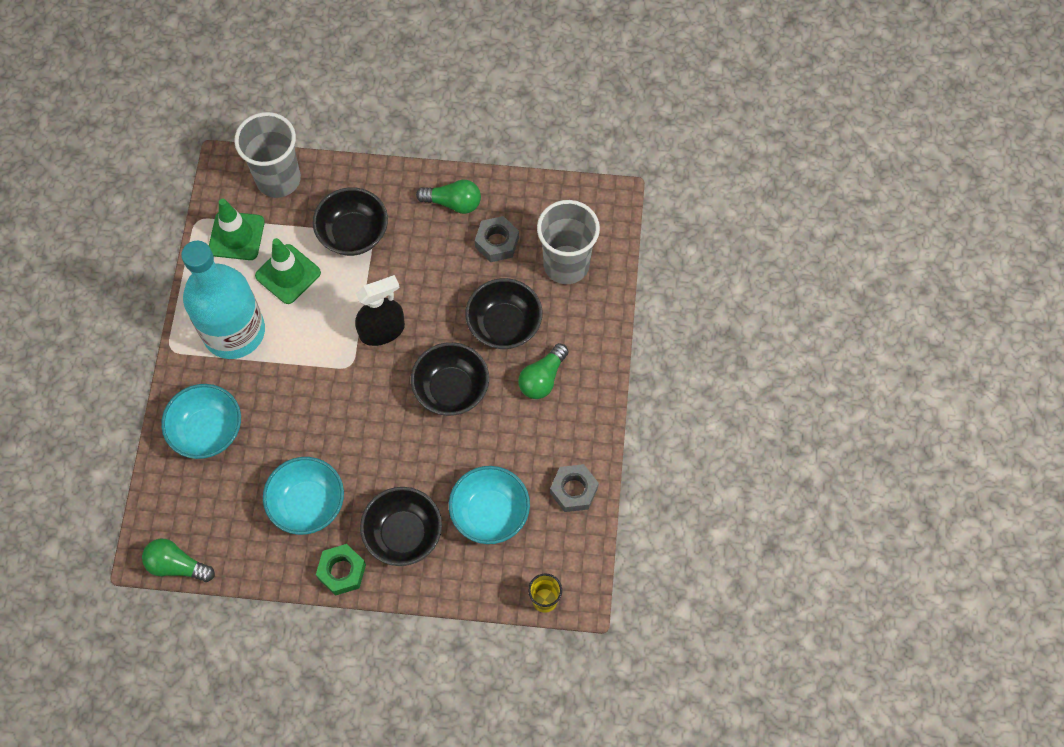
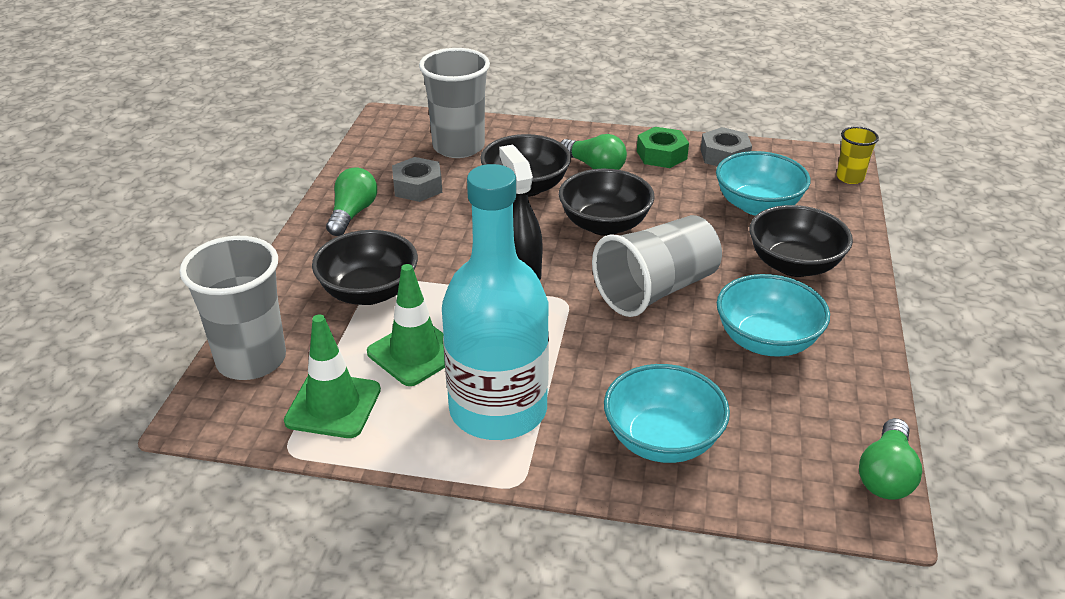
camera: 85 degrees left, 30 degrees down
green nut [316,544,366,596] -> green nut moved to [637,127,689,168]
none -> grey cup [592,215,722,317]

